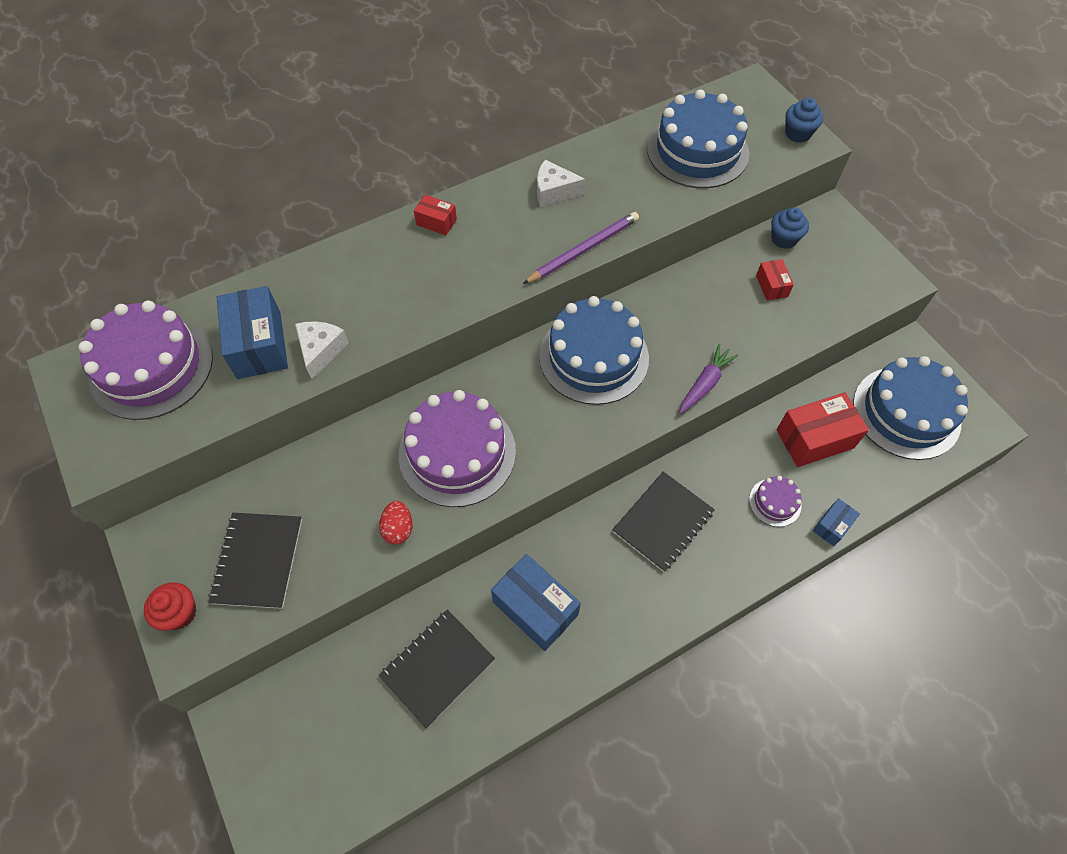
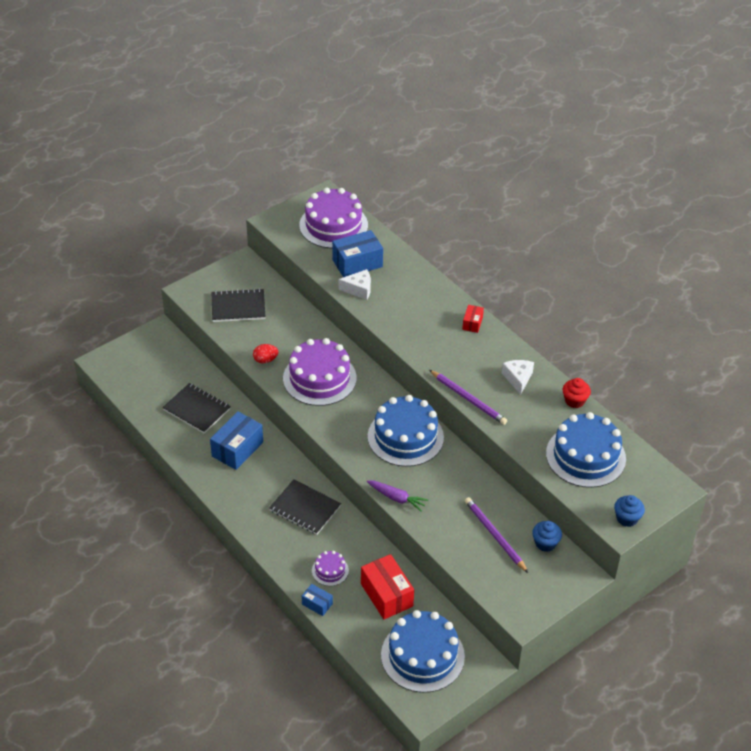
camera: 80 degrees right, 15 degrees down
red cupcake [144,583,196,631] -> red cupcake moved to [563,378,591,408]
red box [756,259,794,301] -> purple pencil [465,497,528,573]

